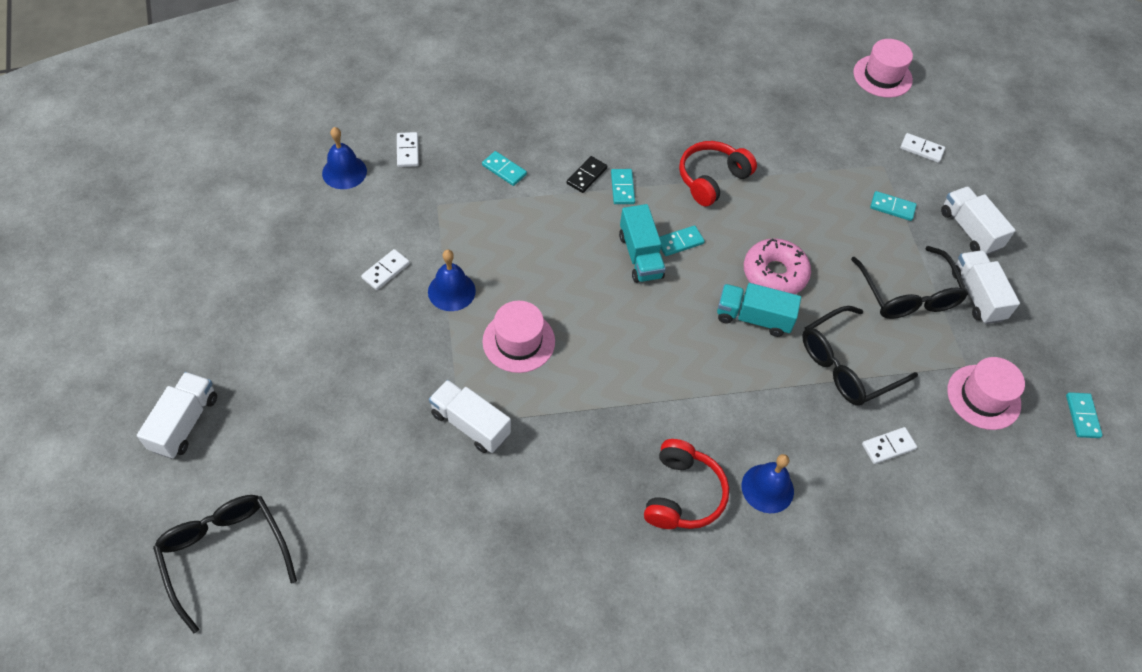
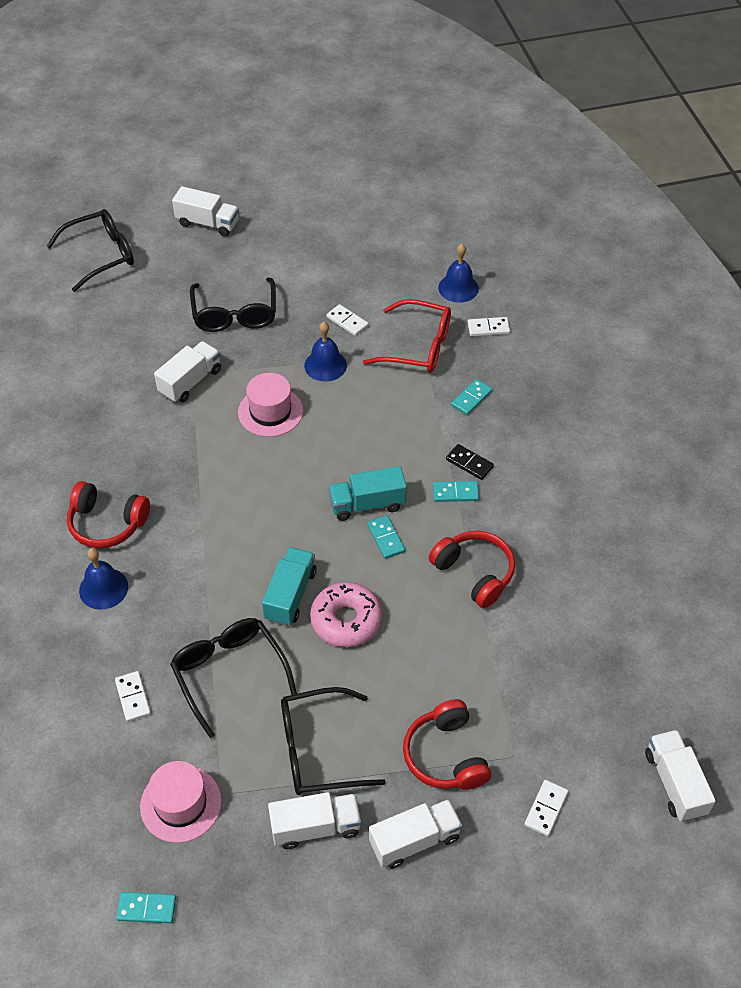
camera: 95 degrees right, 5 degrees down
pink hat [853,39,913,98] -> white truck [645,730,716,822]
turquoise domino [870,191,917,221] -> red headphones [403,699,491,790]
none -> black glasses [190,277,276,332]
none -> red glasses [363,299,451,373]

